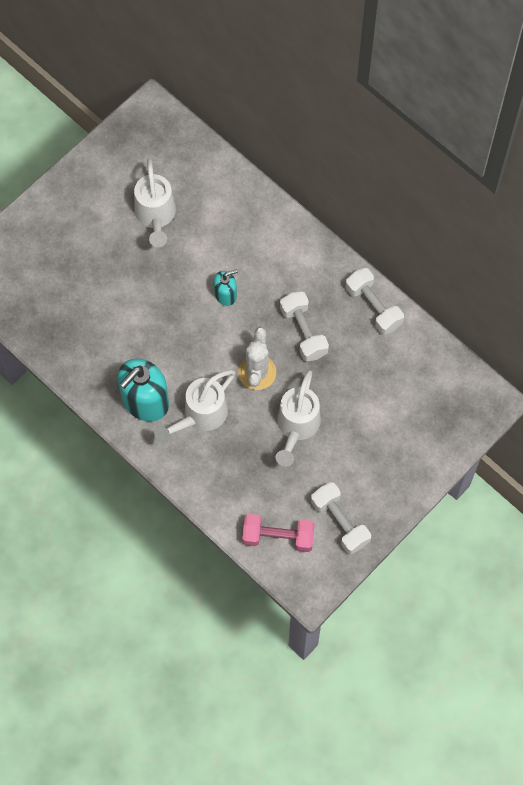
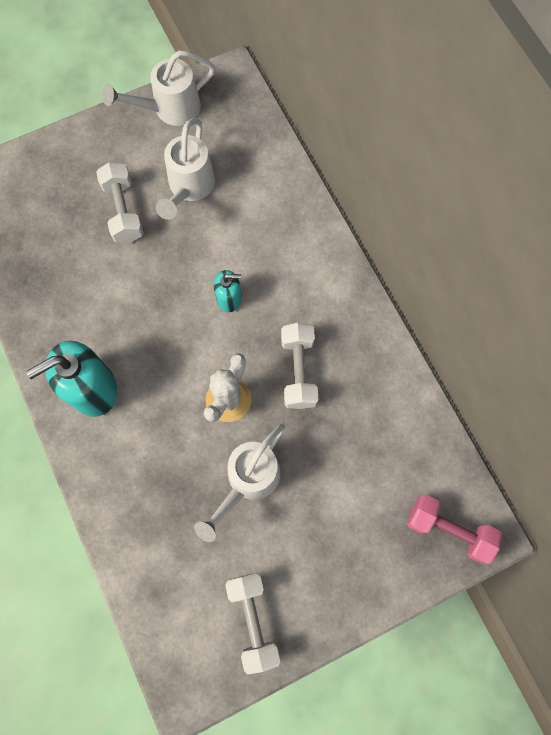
camera: 20 degrees right, 5 degrees up
white watering can [154,370,236,444] -> white watering can moved to [102,51,215,126]
pink dumbbell [242,514,315,552] -> pink dumbbell moved to [407,495,502,564]
white dumbbell [345,268,404,335] -> white dumbbell moved to [96,162,144,243]

